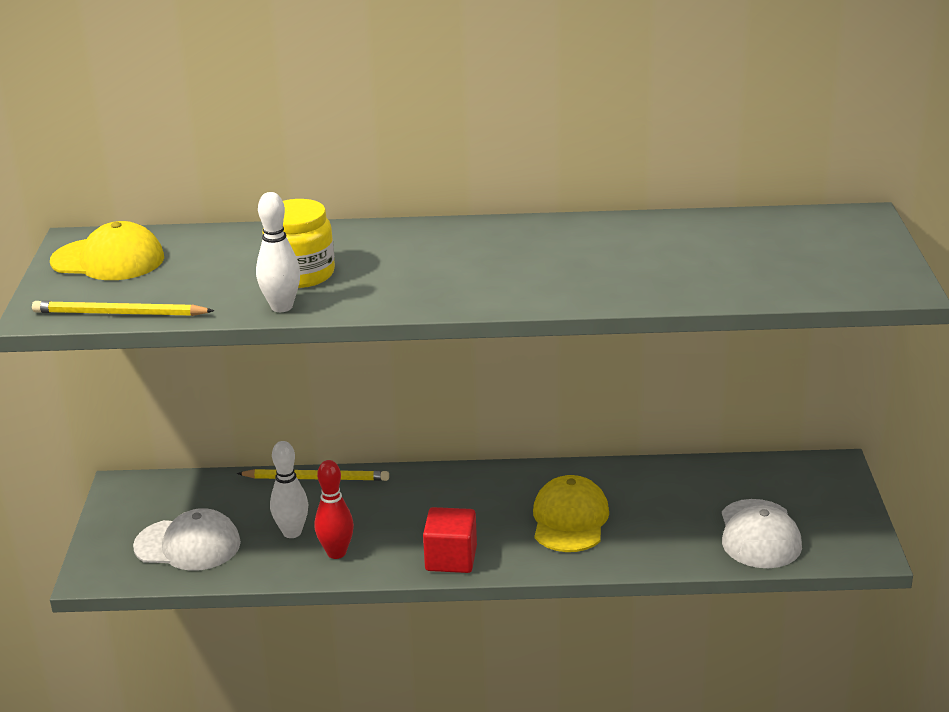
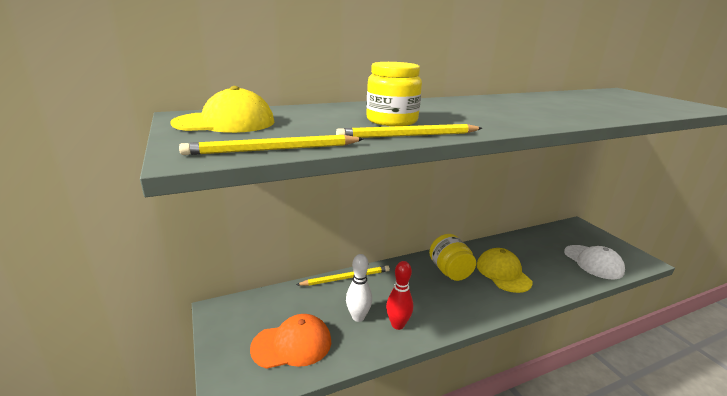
camera: 25 degrees left, 5 degrees down
white cap [133,508,241,571] -> orange cap [250,314,331,369]
white bowling pin [256,192,300,312] -> yellow pencil [336,124,482,138]
red cube [423,507,477,573] -> none
none -> yellow jar [429,234,476,281]

